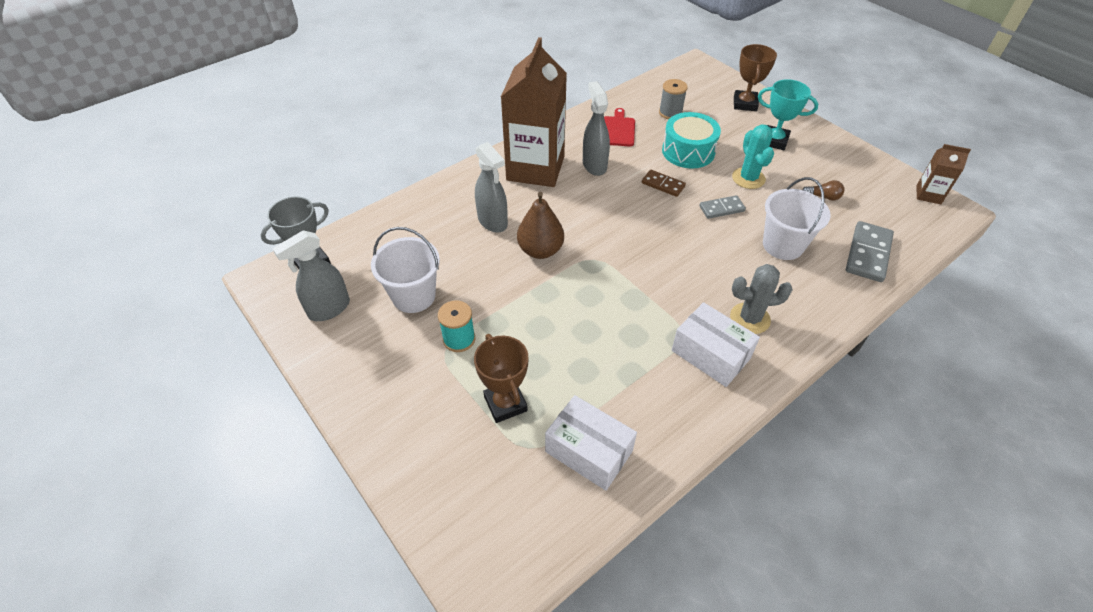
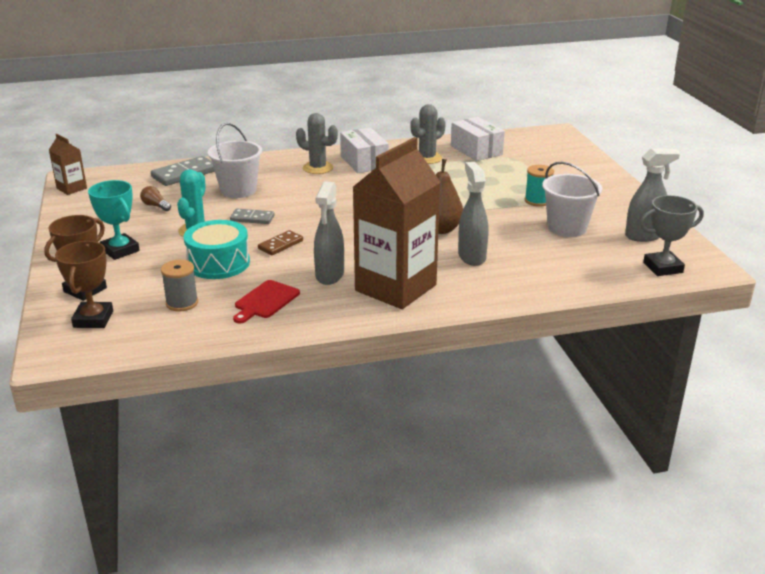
camera: 155 degrees left, 20 degrees down
brown trophy [474,334,529,423] -> brown trophy moved to [55,241,113,328]
brown domino [642,170,686,197] -> brown domino turned 75 degrees clockwise [258,230,303,255]
none -> grey cactus [410,104,446,164]

